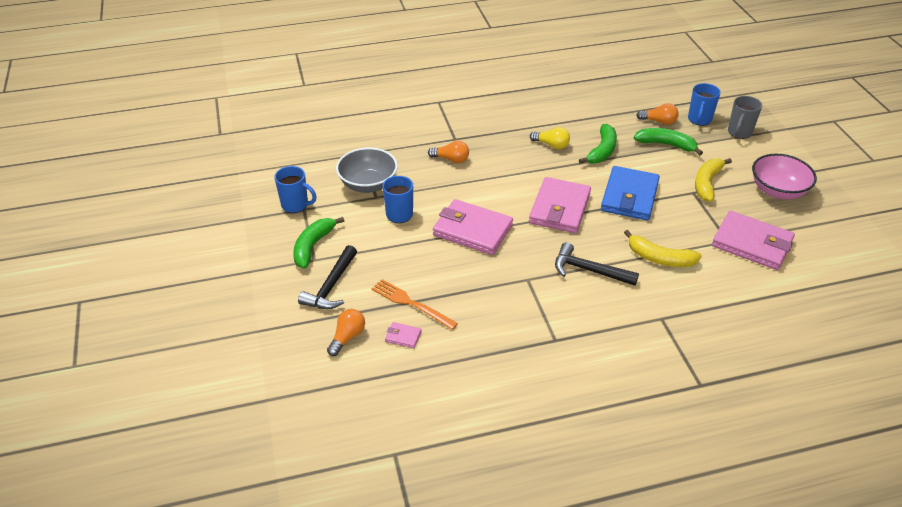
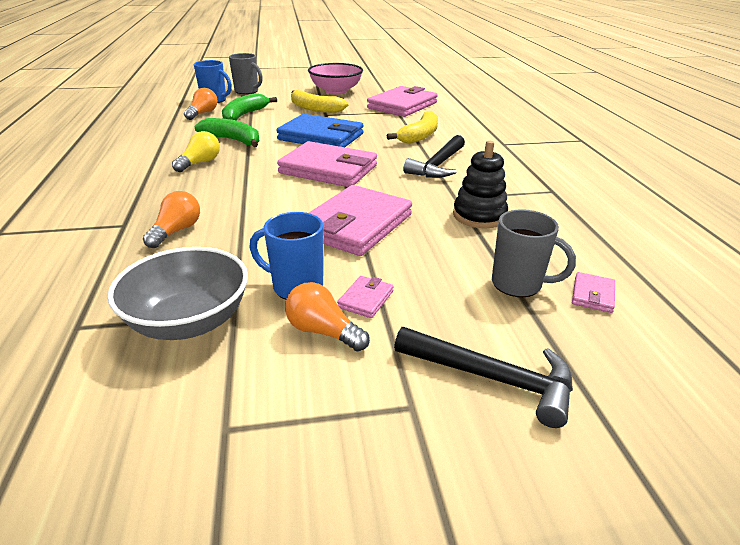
camera: 85 degrees left, 10 degrees down
blue mug [274,166,317,213] -> none
green banana [293,217,344,269] -> none
orange light bulb [327,309,365,356] -> orange light bulb moved to [285,282,370,351]
orange fork [371,279,458,330] -> grey mug [492,209,576,297]
none -> pink wallet [337,276,394,318]
none -> black stacking toy [453,141,508,228]

